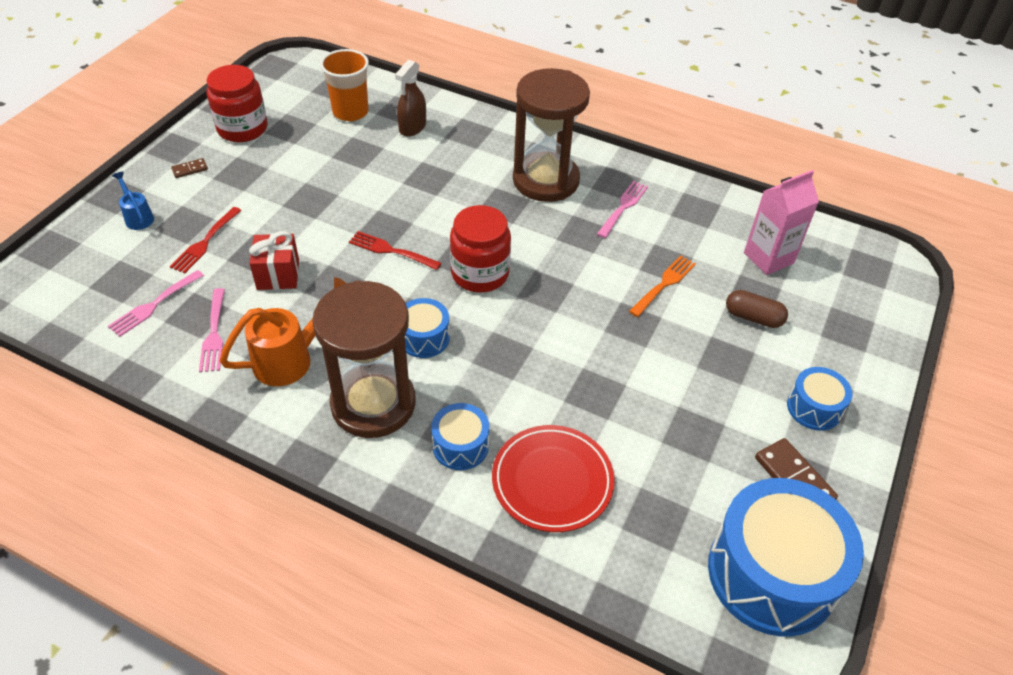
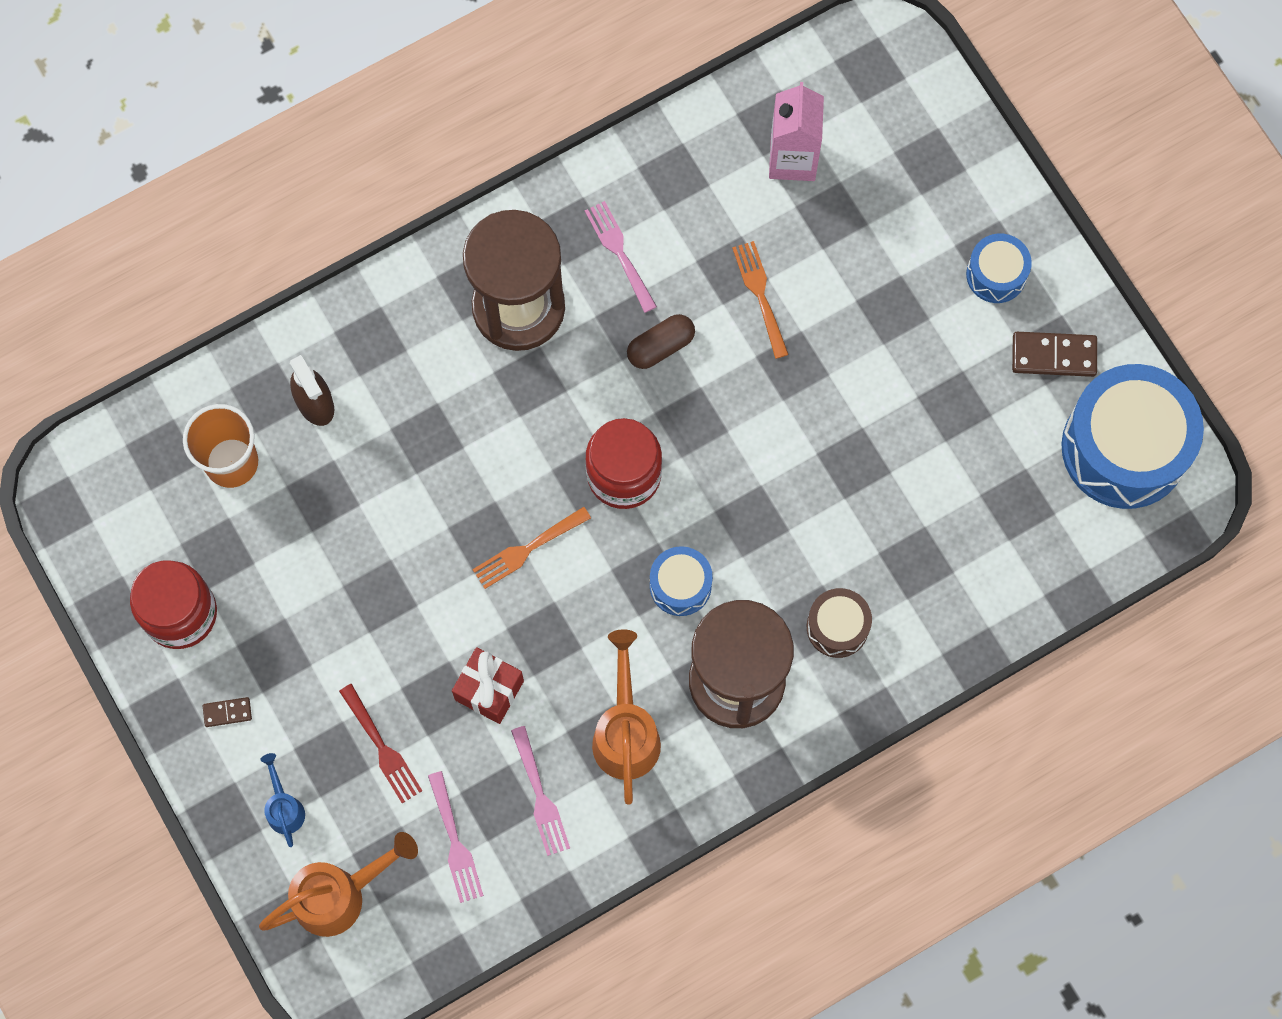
camera: 55 degrees left, 25 degrees up
blue watering can [112,172,154,230] -> blue watering can turned 75 degrees clockwise [260,753,305,847]
brown domino [171,158,208,178] -> brown domino turned 75 degrees clockwise [203,697,252,727]
pink fork [199,288,225,372] -> pink fork turned 45 degrees clockwise [511,726,570,856]
red fork [349,231,441,270] -> orange fork [472,507,591,589]
blue drum [431,403,489,470] -> brown drum [807,588,872,658]
red plate [492,425,615,532] -> none
brown capsule [726,290,788,328] -> brown capsule moved to [627,314,695,369]
none -> orange watering can [259,832,418,937]

